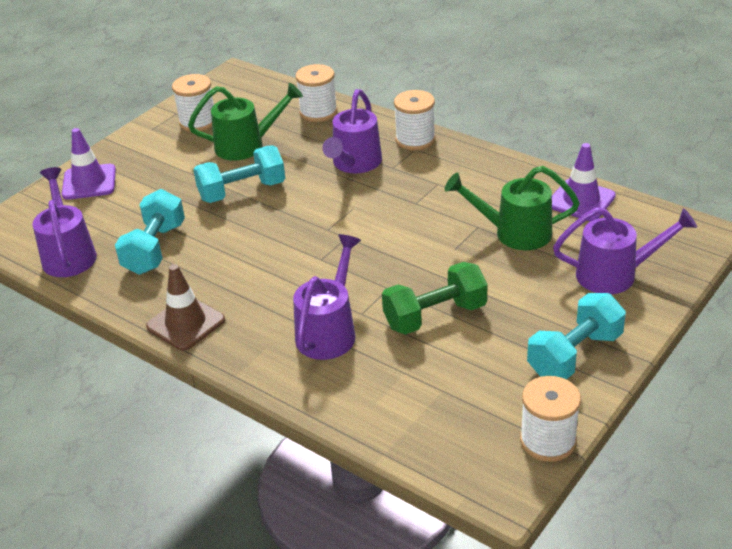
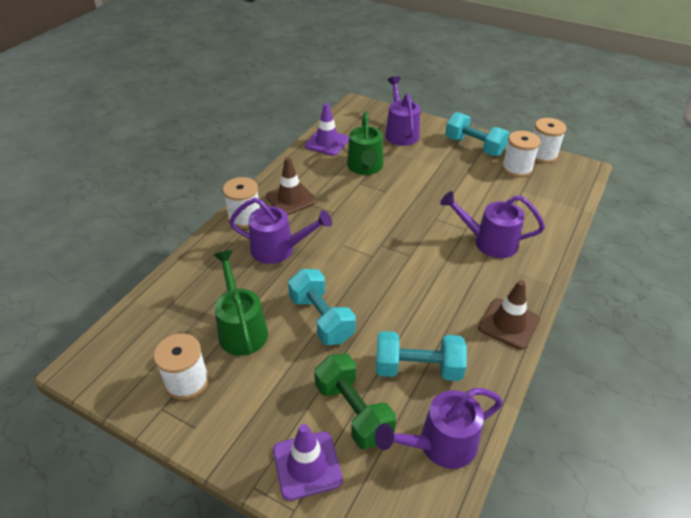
camera: 100 degrees left, 5 degrees up
white spool [295,64,337,122] -> white spool moved to [502,131,541,177]
green dumbbell [382,262,488,335] -> green dumbbell moved to [314,353,396,449]
none -> brown traffic cone [266,157,317,215]

